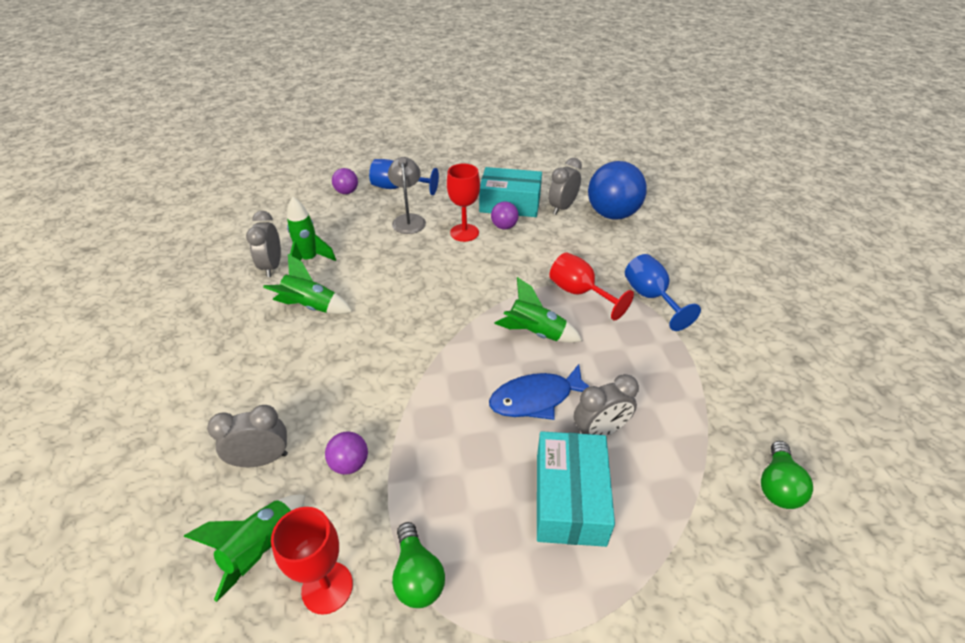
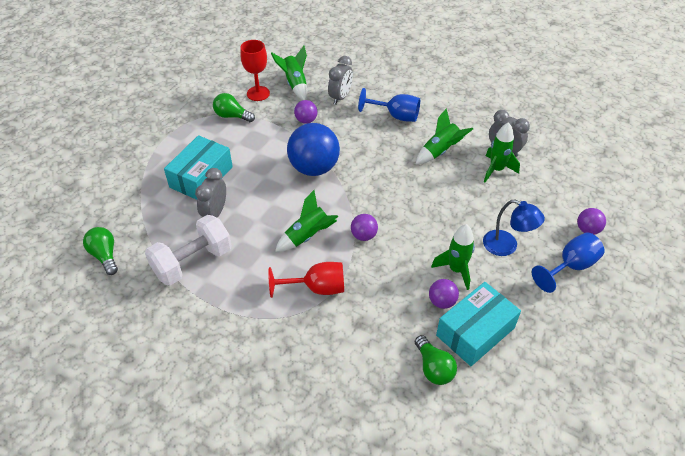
camera: 130 degrees right, 5 degrees up
grey lamp [388,157,426,234] -> blue lamp [483,200,545,256]
red goblet [447,164,480,242] -> green rocket [431,224,475,290]
blue fish [489,364,590,420] -> none
turquoise box [537,431,615,547] -> turquoise box turned 75 degrees clockwise [164,135,233,200]
grey clock [548,158,582,215] -> green light bulb [415,335,457,385]
blue ball [588,161,647,219] -> blue ball moved to [287,123,340,176]
blue goblet [625,254,701,331] -> blue goblet moved to [358,88,420,122]
none -> white dumbbell [145,215,232,285]
none -> purple ball [351,214,378,241]

